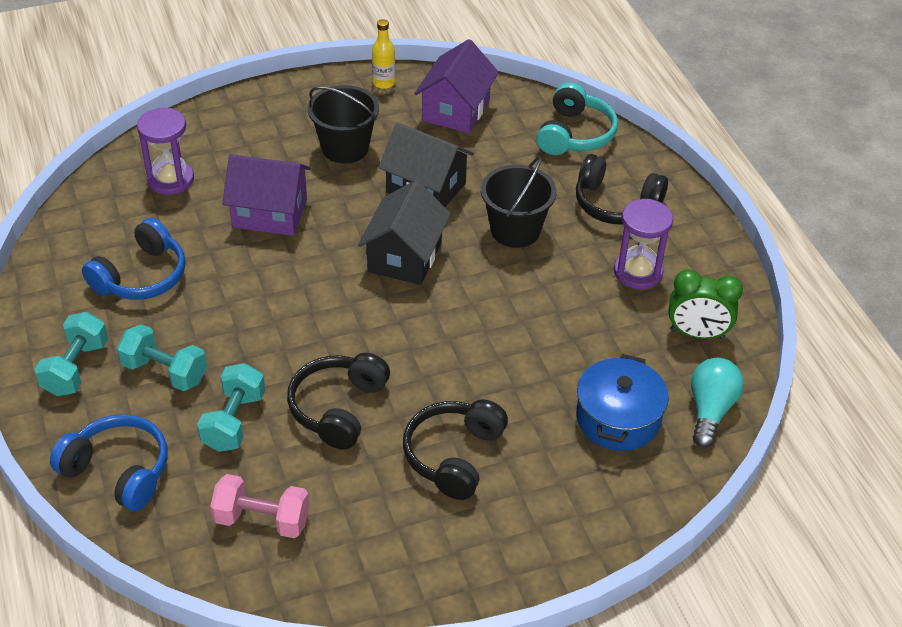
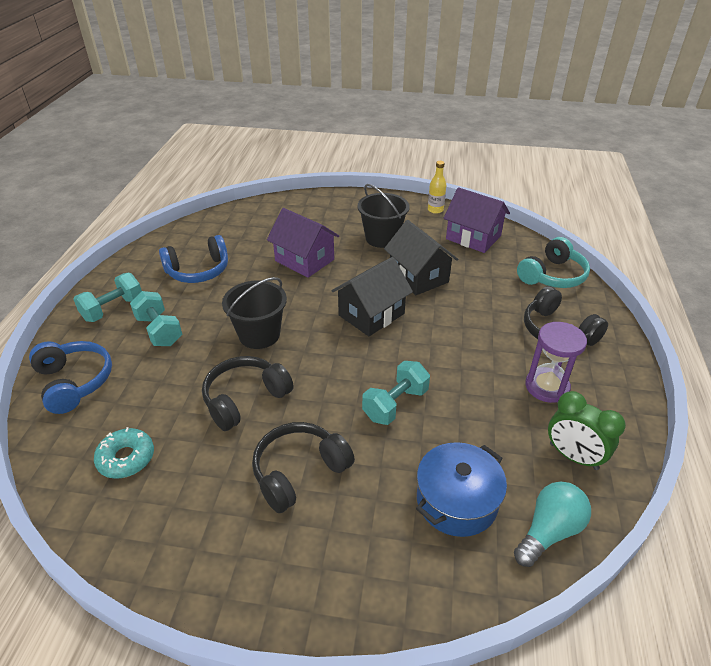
camera: 30 degrees right, 5 degrees down
purple hourglass [137,108,194,195] -> none
turquoise dumbbell [197,363,265,452] -> turquoise dumbbell moved to [362,361,430,425]
pink dumbbell [210,474,309,538] -> turquoise donut [94,427,154,479]
purple house [414,39,499,133] -> purple house turned 75 degrees clockwise [444,187,510,253]
black bucket [481,156,557,248] -> black bucket moved to [222,277,287,349]

